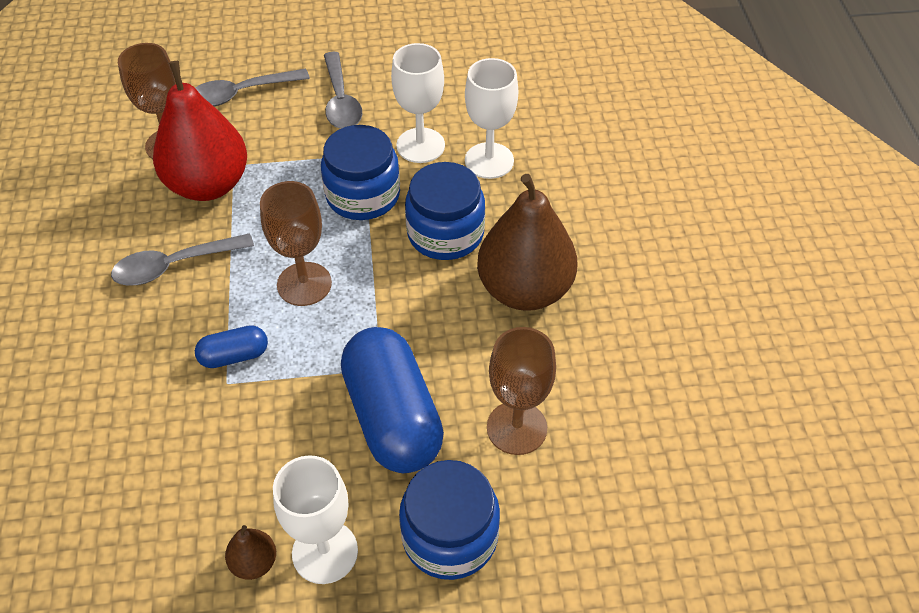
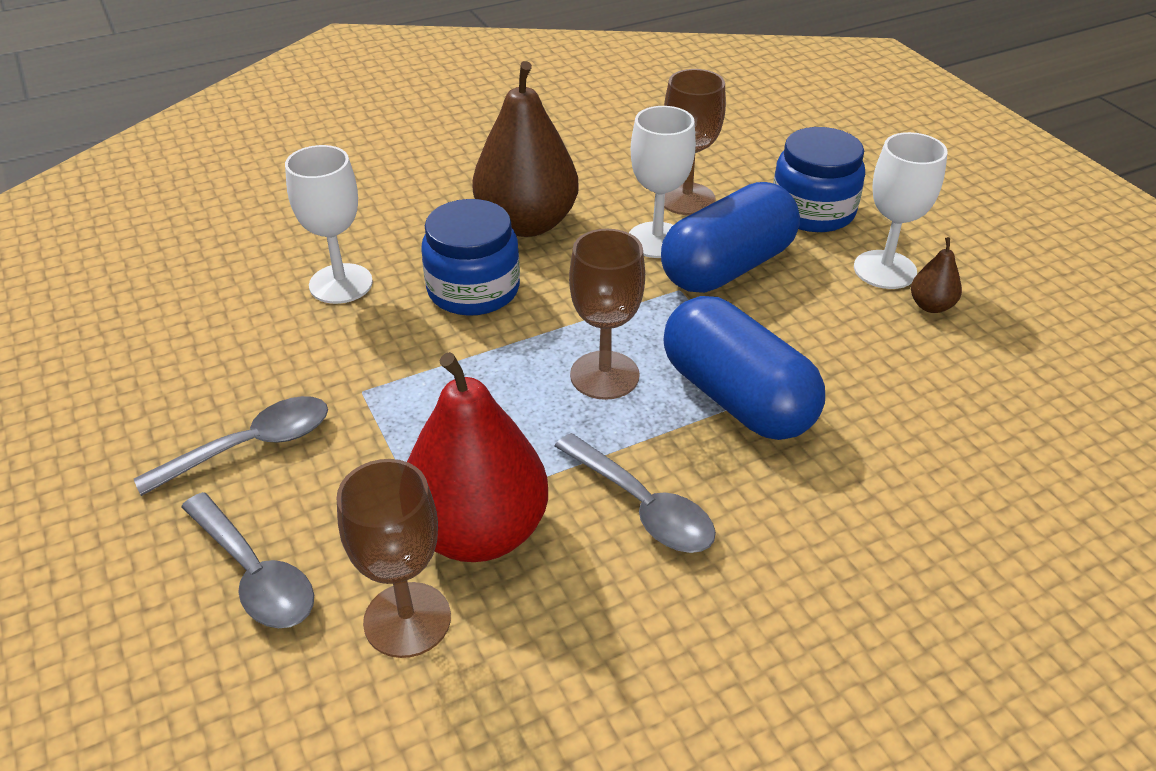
camera: 110 degrees left, 10 degrees down
blue capsule [195,325,268,368] -> blue capsule [663,296,825,440], size x2.12
blue jar [321,125,400,220] -> none
white goblet [391,43,445,163] -> white goblet moved to [629,106,696,258]

